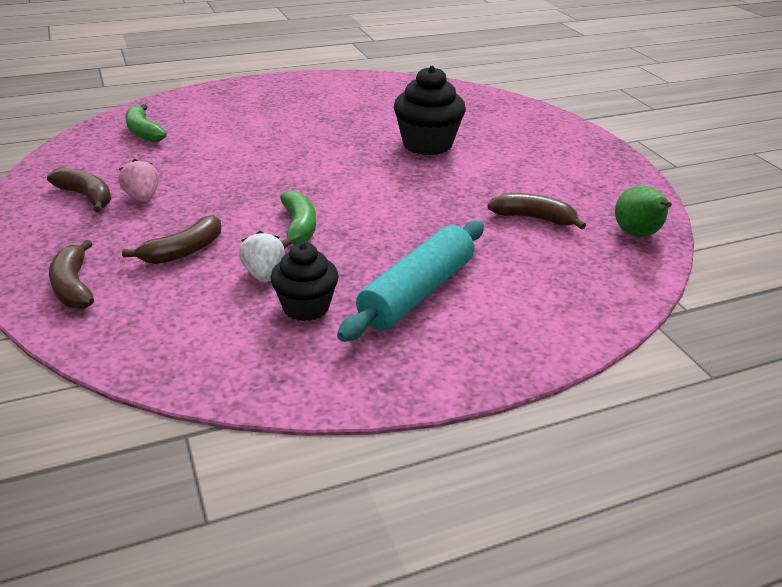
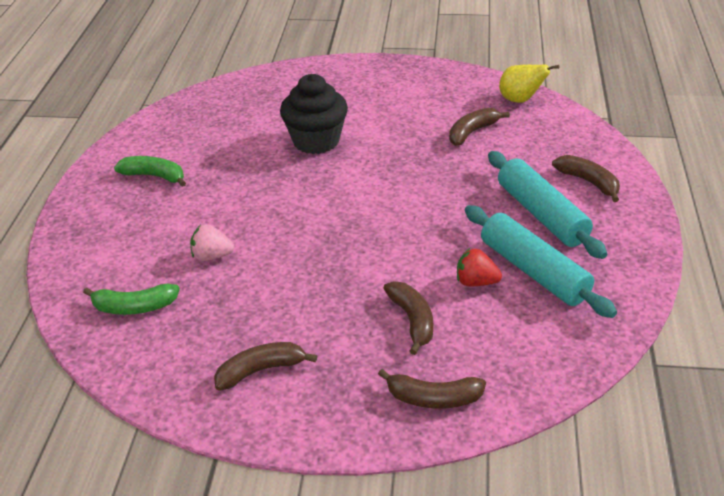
camera: 60 degrees left, 5 degrees up
pink strawberry [118,159,159,202] -> pink strawberry moved to [190,224,235,261]
white strawberry [239,231,285,282] -> red strawberry [457,248,502,286]
black cupcake [271,242,339,321] -> turquoise rolling pin [465,205,617,318]
green banana [280,190,316,249] -> green banana moved to [114,156,186,187]
green pear [615,186,672,237] -> yellow pear [499,64,559,103]
none -> brown banana [552,155,620,202]

